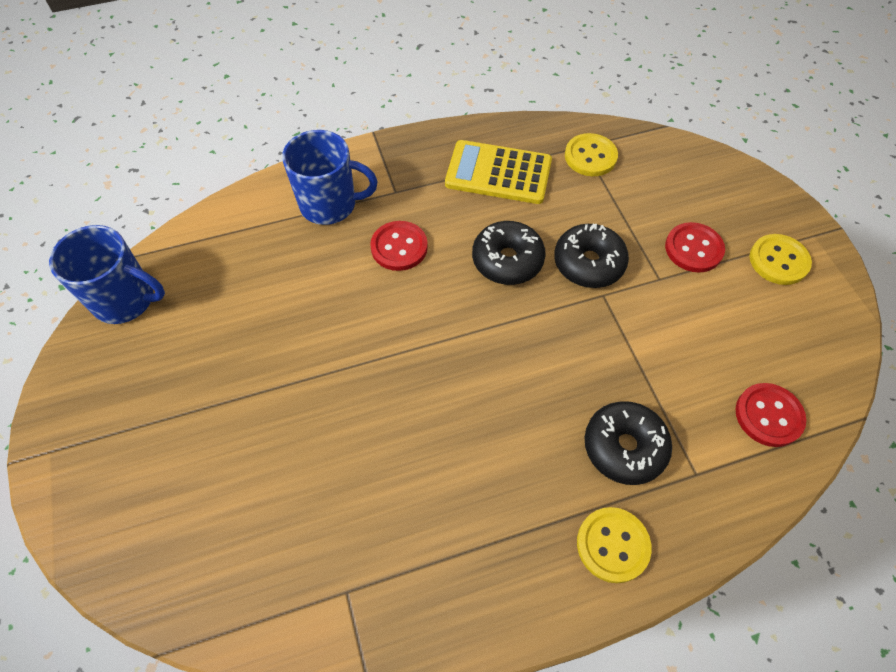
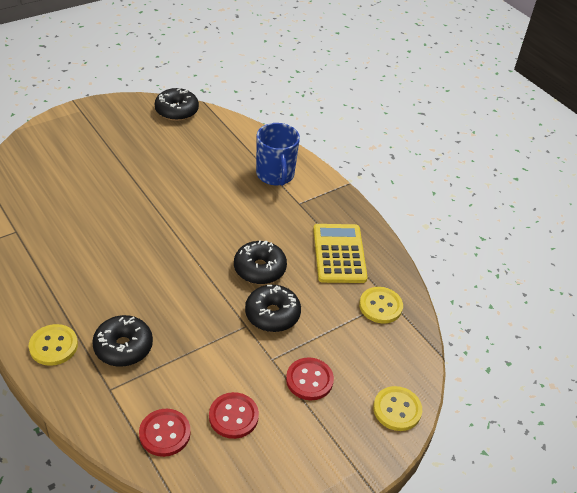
camera: 70 degrees right, 15 degrees down
blue mug [49,225,165,324] -> black donut [155,88,199,121]
red button [370,221,428,271] -> red button moved to [209,392,259,439]
yellow button [750,234,812,285] -> yellow button moved to [373,386,422,431]

